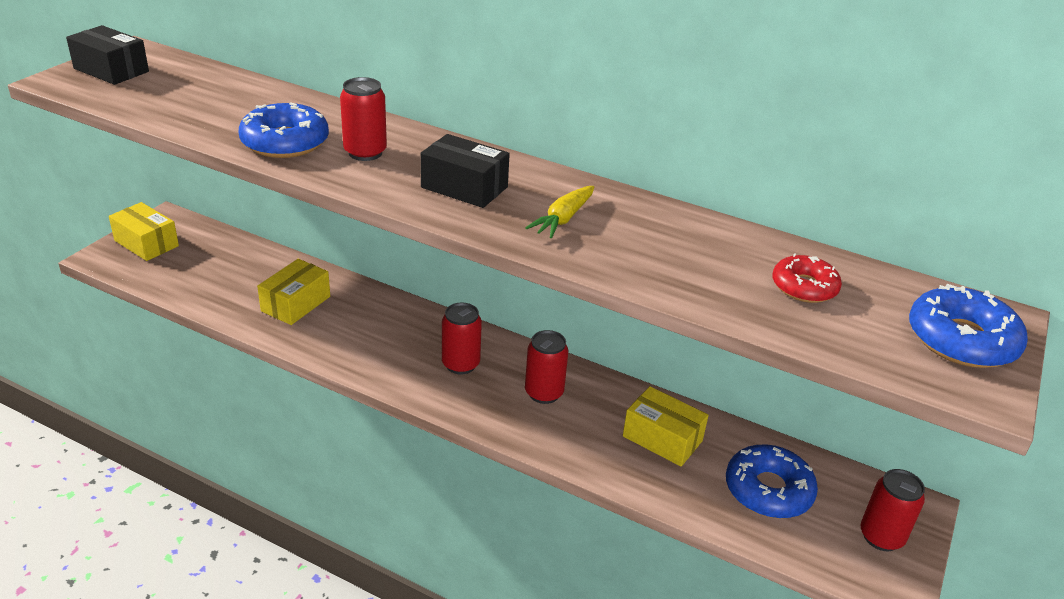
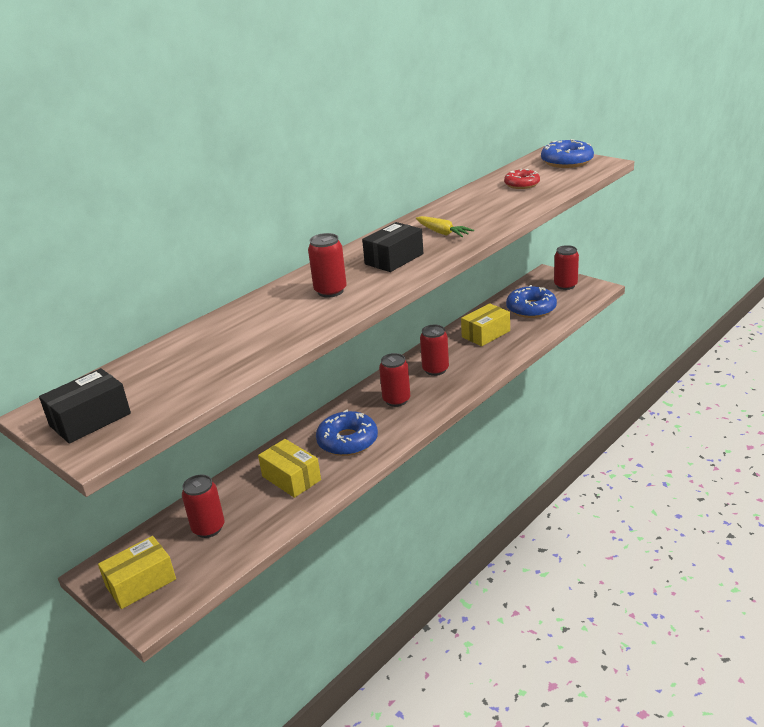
camera: 70 degrees left, 5 degrees down
blue donut [239,102,329,158] -> blue donut moved to [316,409,378,456]
none -> red can [182,475,224,538]

